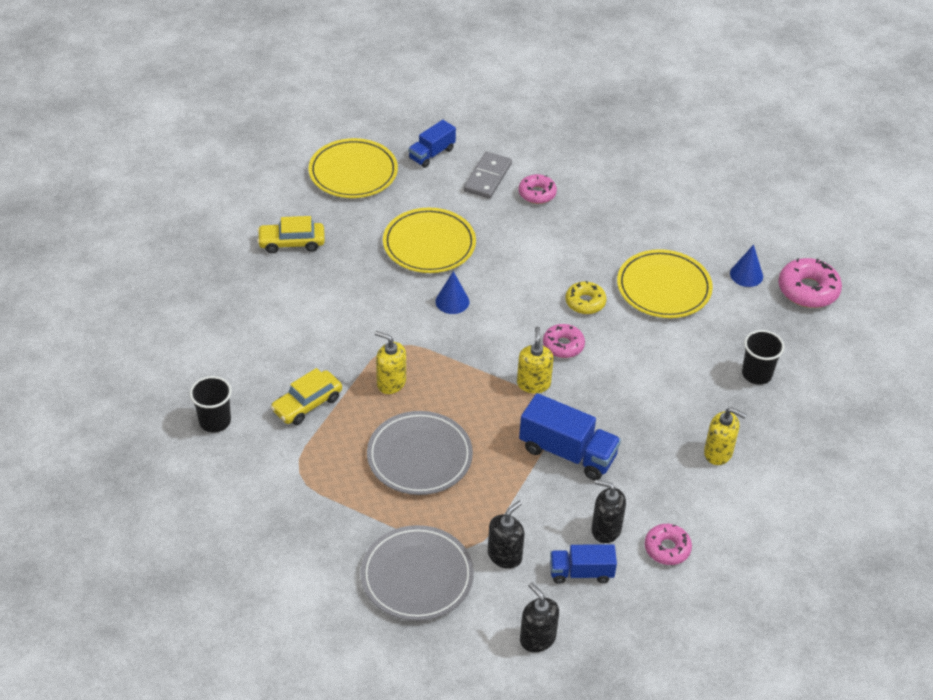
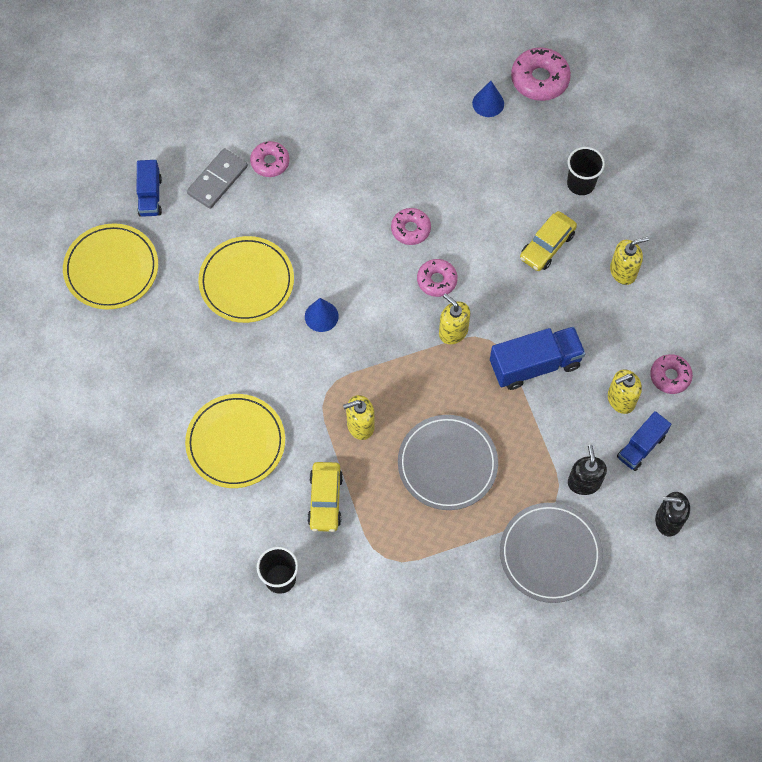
camera: 45 degrees left, 20 degrees up
yellow car [257,216,325,253] -> yellow car moved to [520,211,577,271]
grey domino [464,151,512,199] -> grey domino turned 60 degrees clockwise [187,148,248,209]
yellow donut [565,281,606,314] -> pink donut [391,208,431,245]
black soap dispenser [591,480,626,543] -> yellow soap dispenser [608,369,642,414]
yellow plate [617,249,713,318] -> yellow plate moved to [185,394,285,488]

